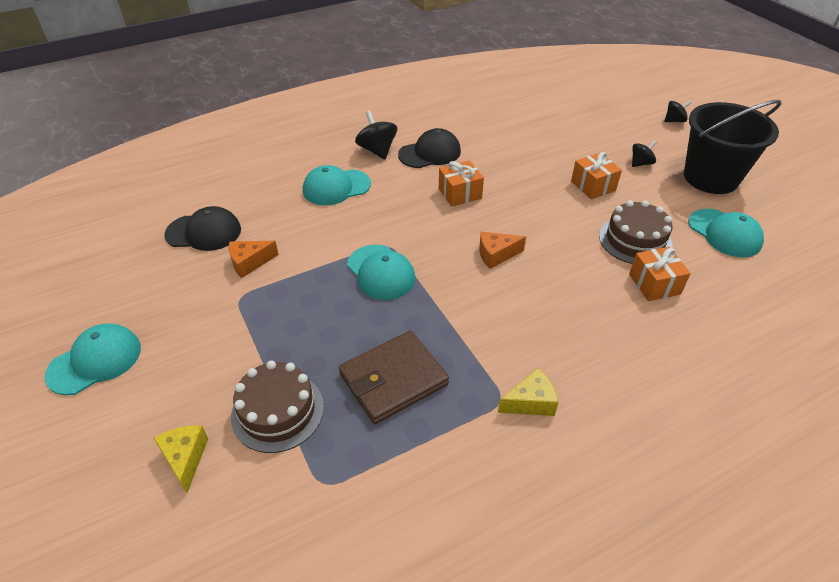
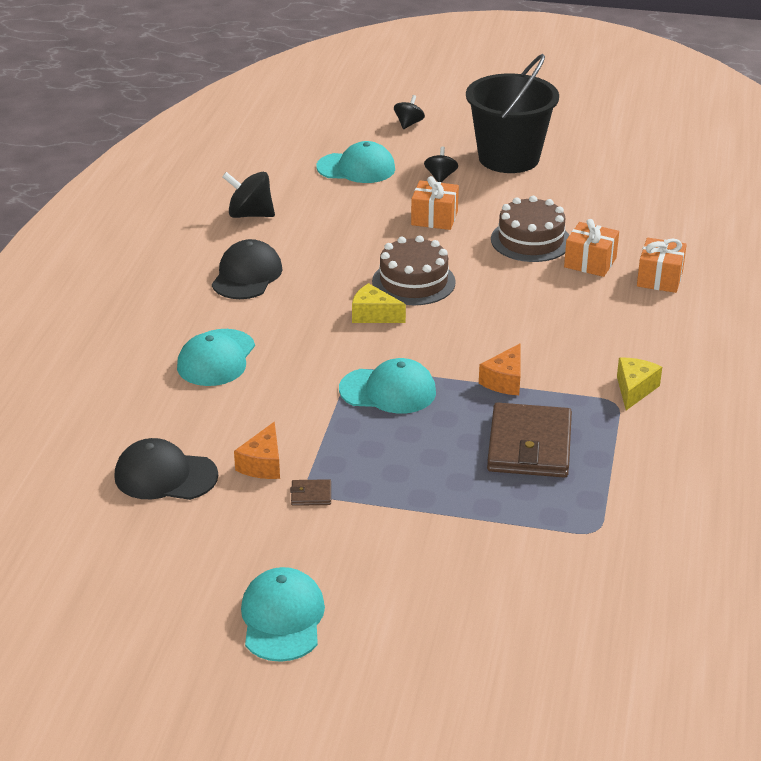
camera: 50 degrees left, 10 degrees down
yellow cheese [154,426,208,493] -> yellow cheese moved to [352,283,406,323]
black cap [164,206,241,251] -> black cap turned 120 degrees counterclockwise [114,438,218,500]
brown cake [231,361,324,453] -> brown cake moved to [372,236,456,305]
black spinning top [355,111,397,159] -> black spinning top moved to [222,172,275,218]
orange gift [439,160,484,207] -> orange gift moved to [637,237,687,293]
orange cheese [479,232,526,269] -> orange cheese moved to [479,344,520,395]
turquoise cap [689,209,764,257] -> turquoise cap moved to [316,141,395,183]
none -> brown wallet [290,479,331,506]

